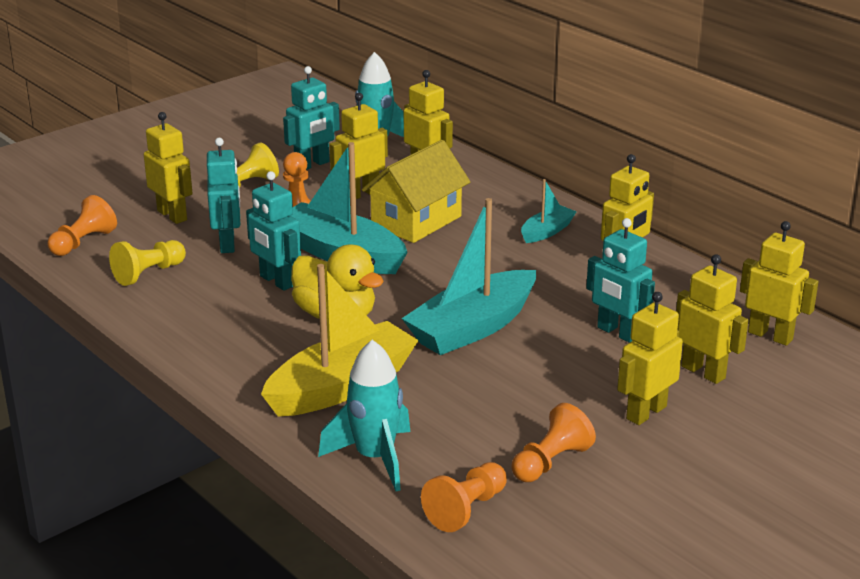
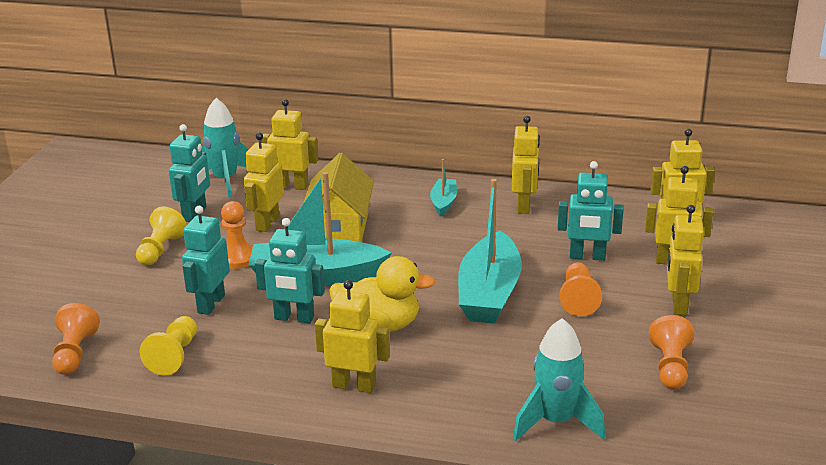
camera: 35 degrees left, 0 degrees up
yellow robot [144,112,193,224] -> yellow robot moved to [315,280,390,393]
turquoise robot [207,138,240,253] -> turquoise robot turned 120 degrees counterclockwise [182,206,230,315]
yellow boat [261,264,419,416] -> none
orange pawn [421,462,507,532] -> orange pawn moved to [560,262,602,316]

